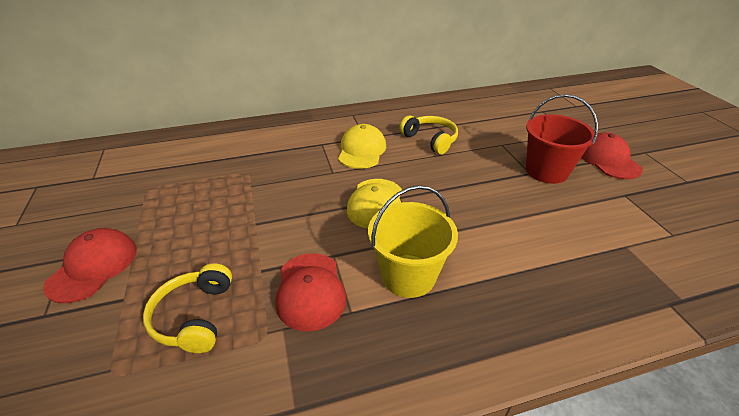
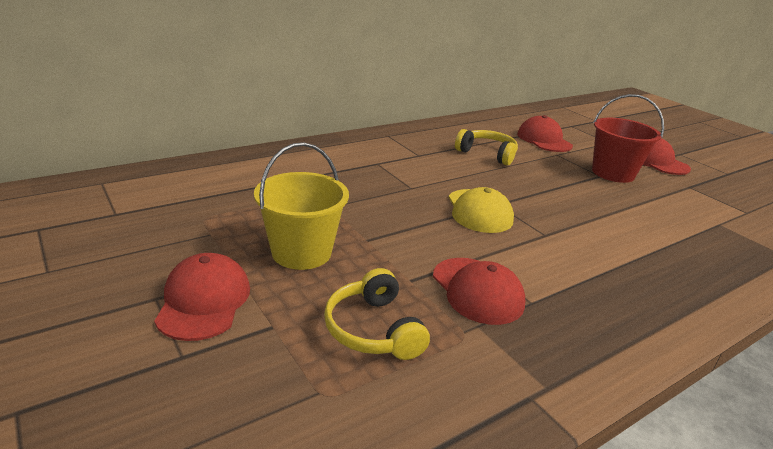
camera: 20 degrees left, 10 degrees down
yellow cap [338,124,386,169] -> none
yellow bucket [368,185,458,298] -> yellow bucket moved to [254,142,349,270]
none -> red cap [517,115,573,152]

